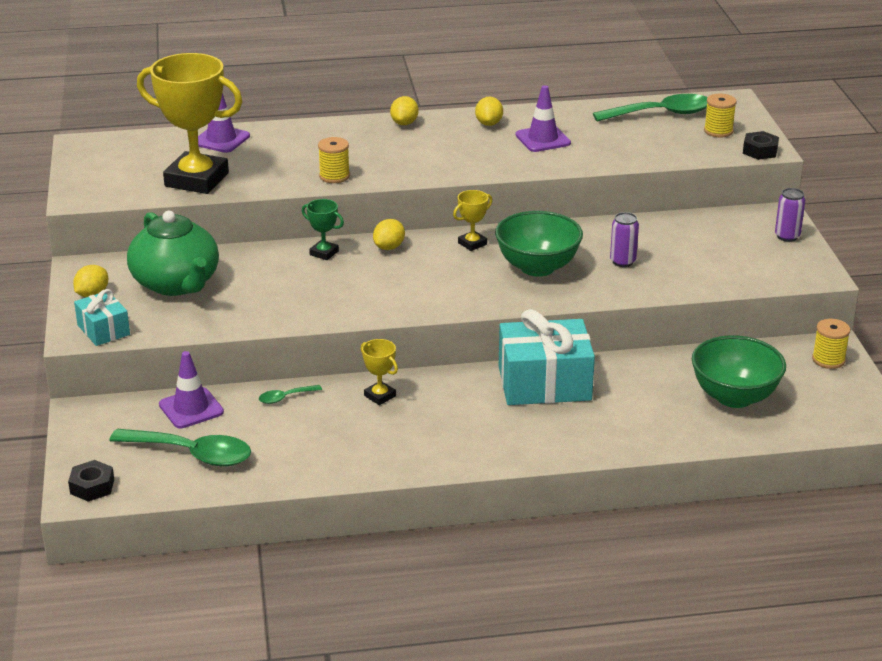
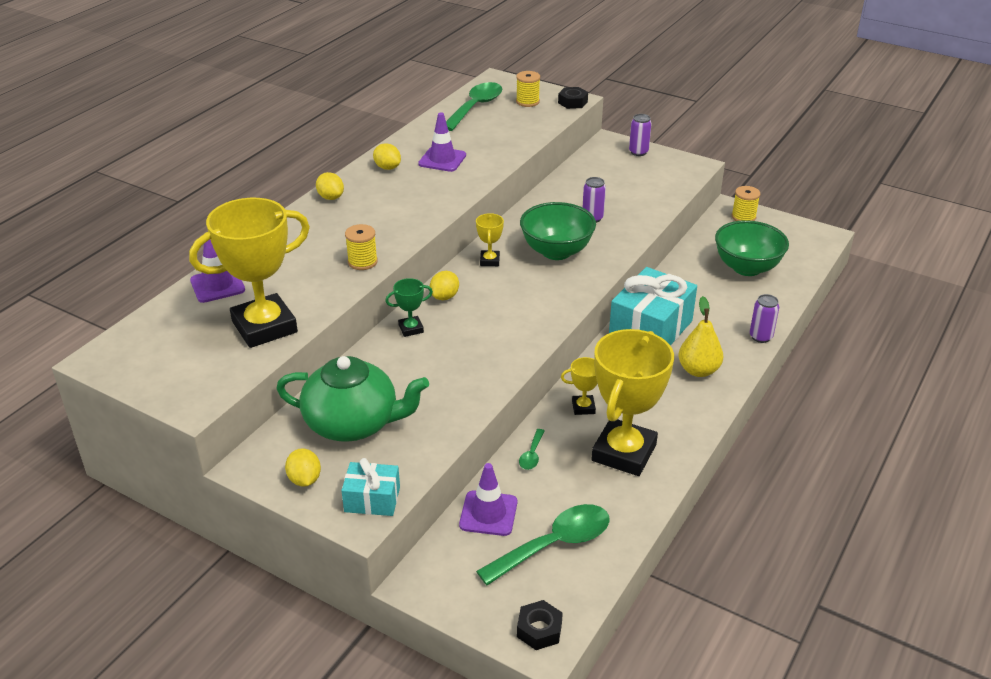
camera: 50 degrees left, 5 degrees up
yellow lemon [373,219,405,250] -> yellow lemon turned 45 degrees clockwise [430,271,459,300]
none -> yellow trophy [591,329,674,476]
none -> yellow pear [678,296,723,377]
none -> purple can [750,294,779,343]

